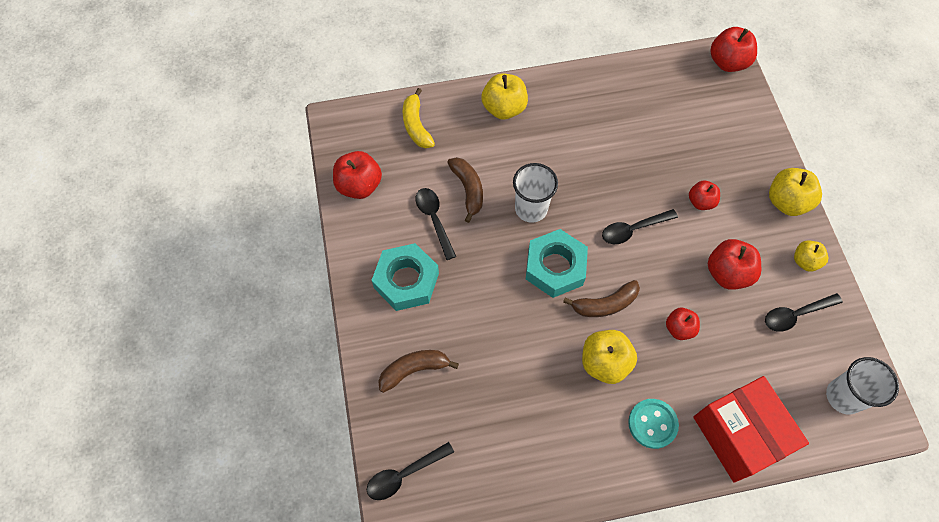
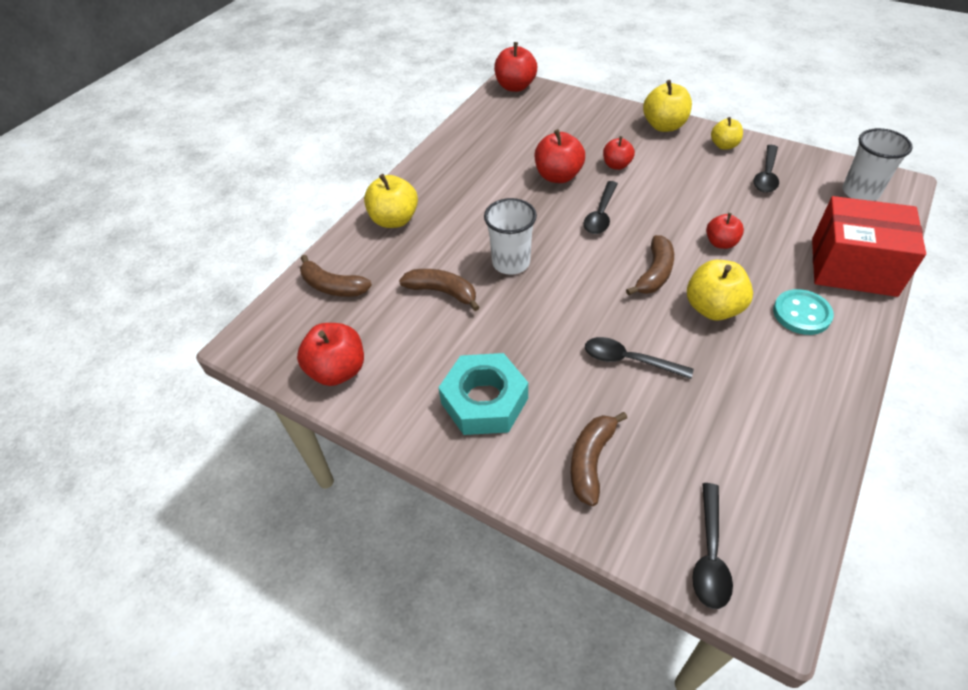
camera: 45 degrees left, 15 degrees down
yellow banana [403,88,435,148] -> brown banana [300,255,372,297]
black spoon [416,188,456,260] -> black spoon moved to [585,337,693,379]
turquoise nut [526,229,588,298] -> none
red apple [708,239,761,290] -> red apple moved to [535,129,585,183]

